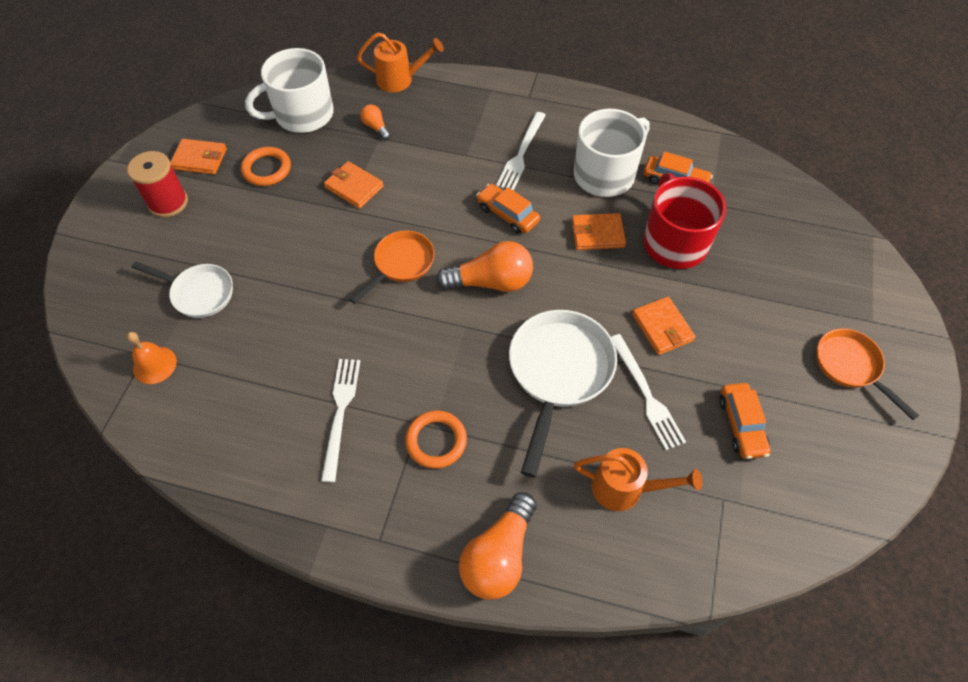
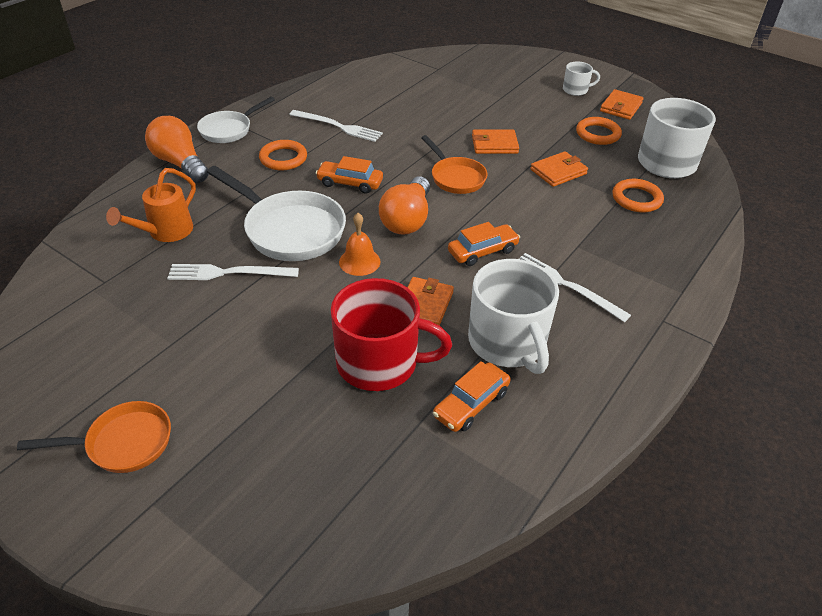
camera: 110 degrees right, 15 degrees down
red spool [127,151,188,217] -> white mug [563,61,600,96]
orange bell [127,332,177,384] -> orange bell moved to [339,213,381,276]
white pan [132,261,233,318] -> white pan moved to [197,97,275,143]
orange watering can [357,32,444,92] -> none
orange light bulb [360,104,391,140] -> orange ring [612,179,664,212]
orange wallet [632,297,696,355] -> orange wallet moved to [472,130,519,154]
orange car [719,383,771,459] -> orange car moved to [315,156,383,194]

